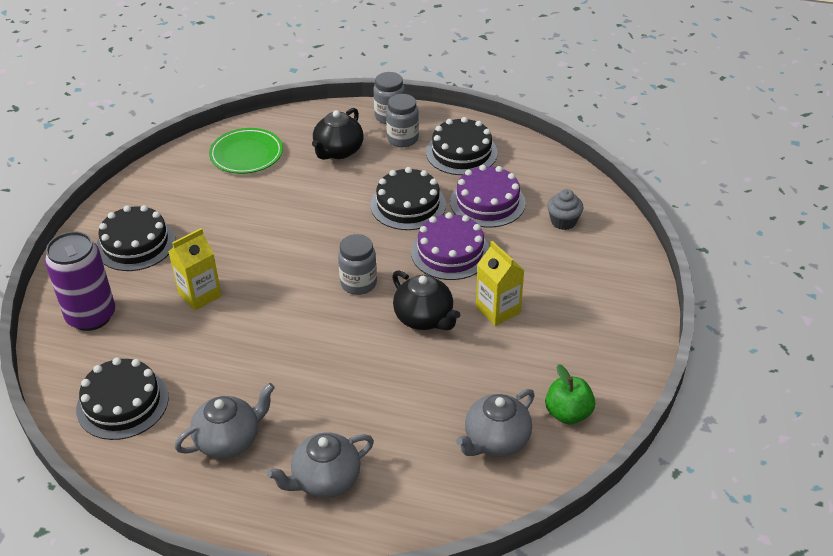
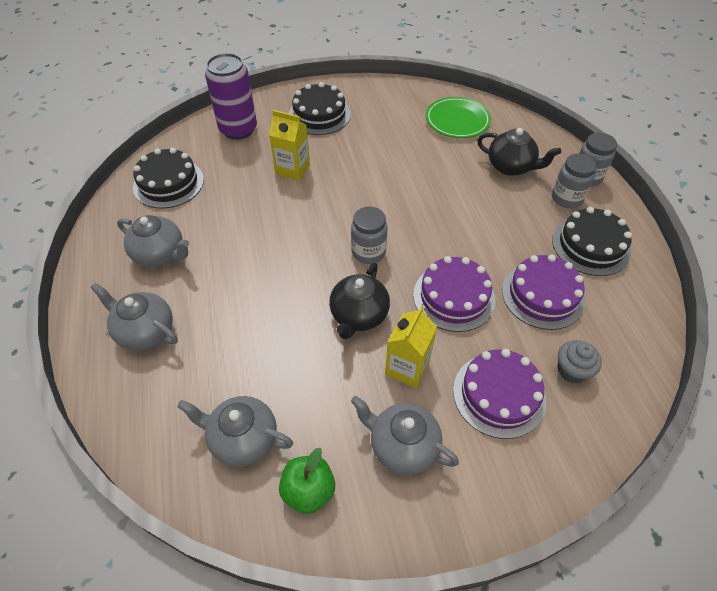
camera: 60 degrees right, 10 degrees up
black teapot [312,108,364,160] -> black teapot turned 150 degrees counterclockwise [477,128,561,176]
black cake [370,167,446,230] -> none
none -> grey teapot [351,396,459,475]
none -> purple cake [453,349,546,439]

